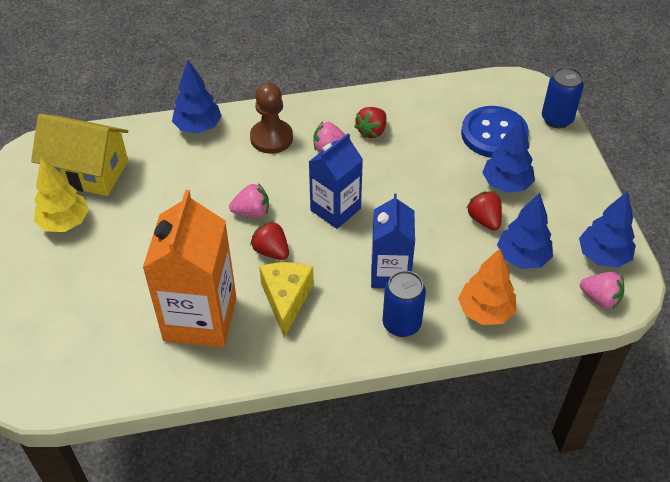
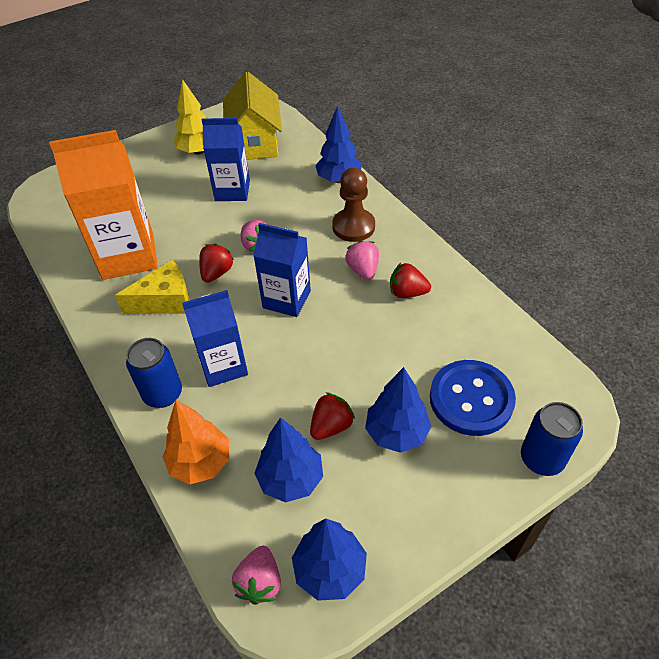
camera: 70 degrees right, 0 degrees up
none -> blue carton [202,118,250,201]

